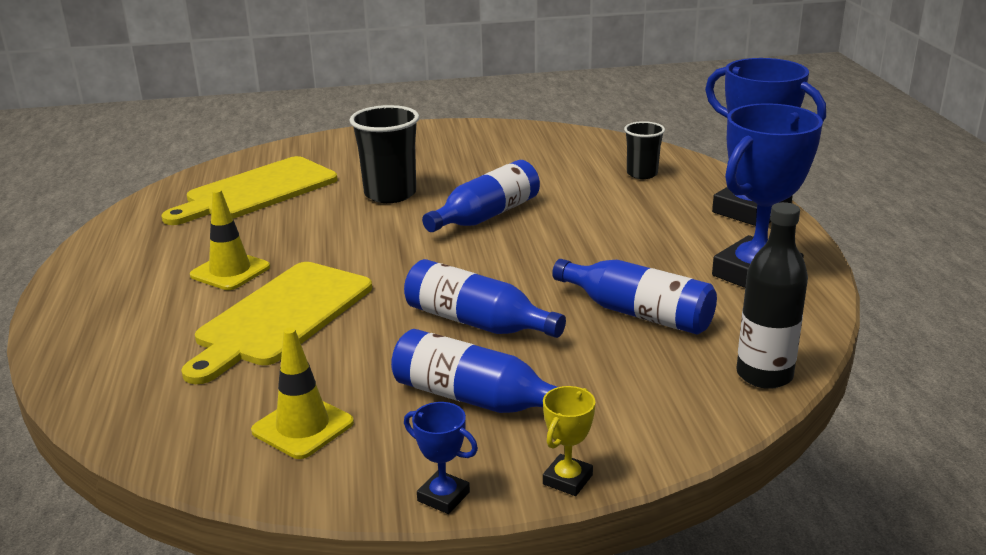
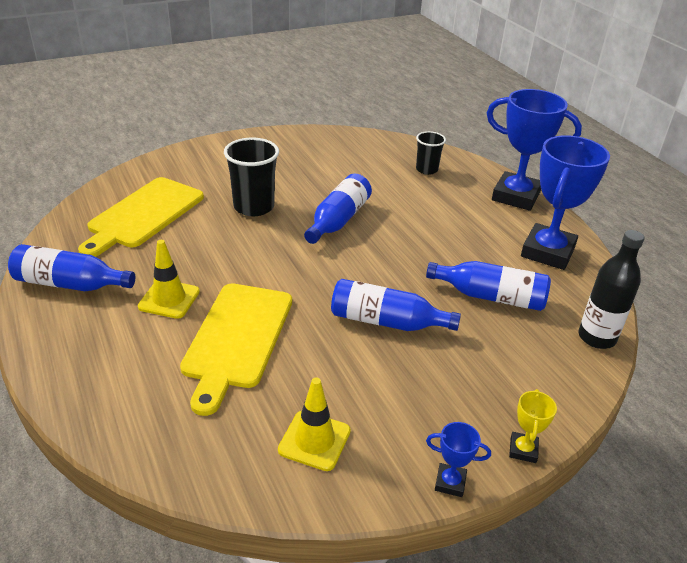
camera: 20 degrees left, 10 degrees up
blue bottle [391,329,557,413] -> blue bottle moved to [8,244,135,291]

